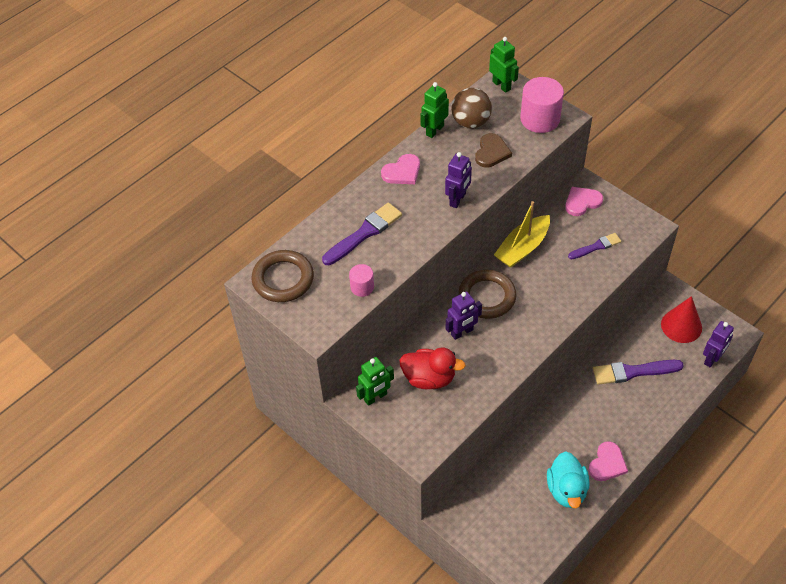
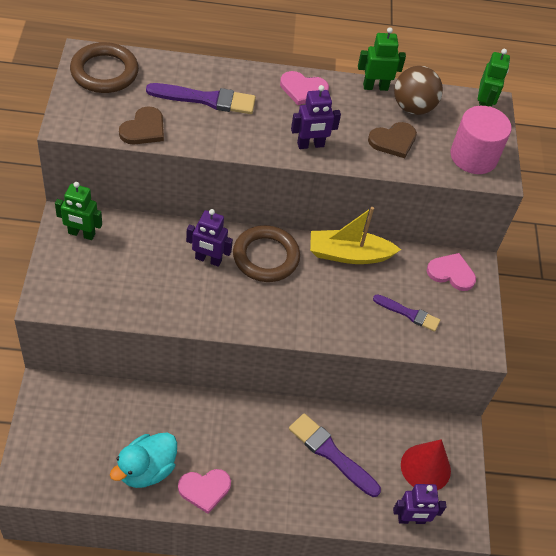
camera: 40 degrees right, 0 degrees up
pink cylinder [349,264,374,297] -> brown heart [119,106,164,144]
red duck [399,347,466,389] -> none

